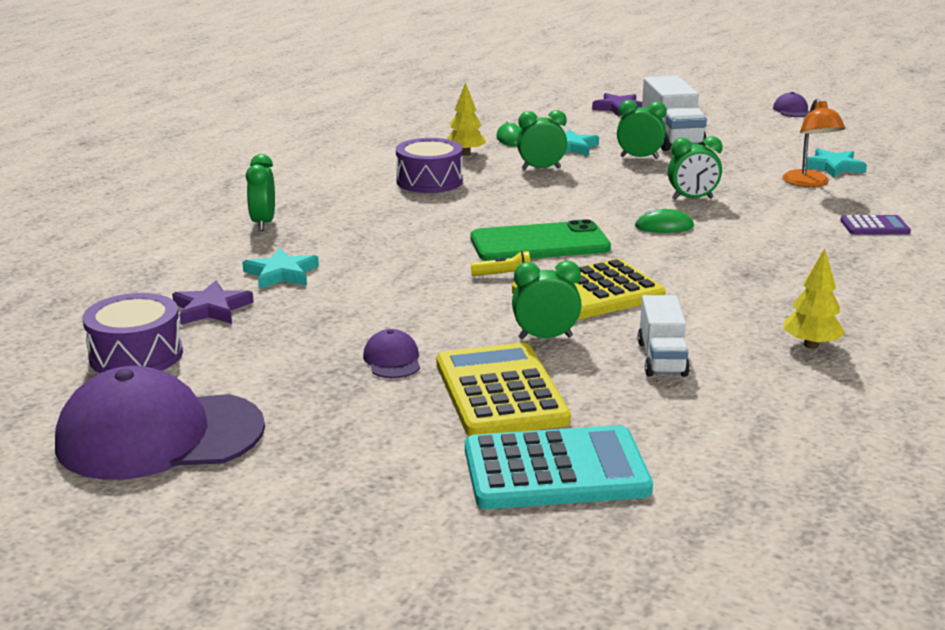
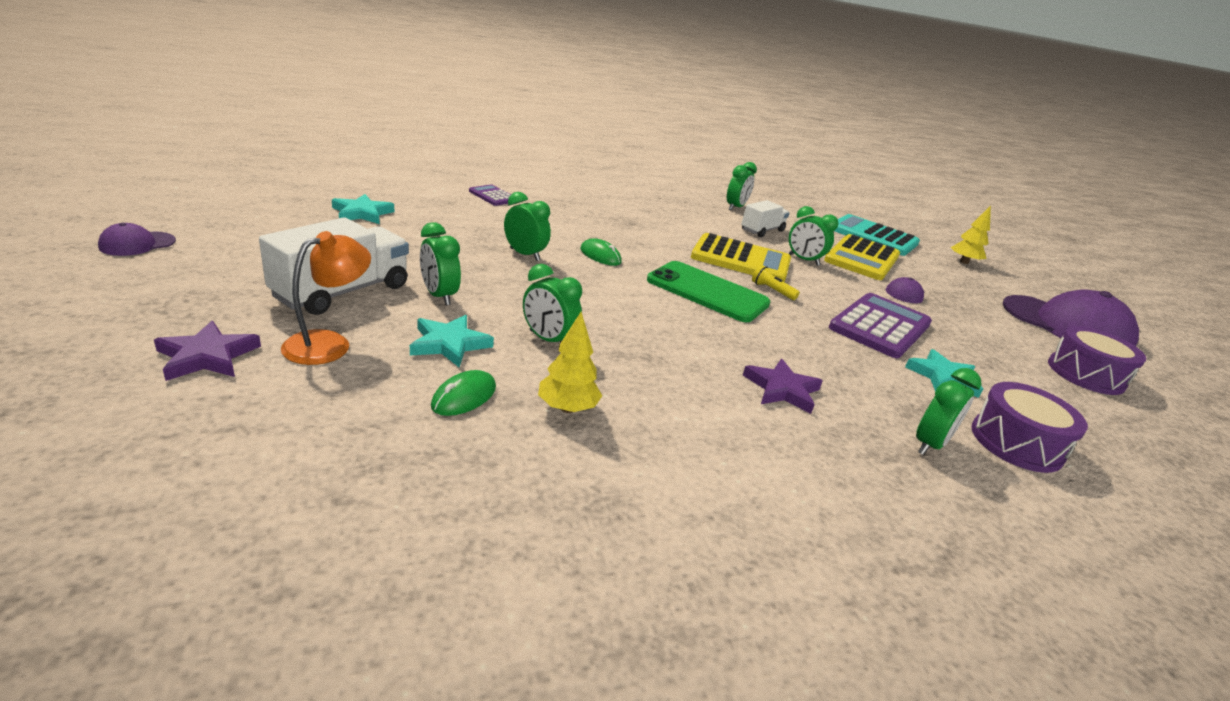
camera: 140 degrees left, 5 degrees up
purple star [172,281,254,325] -> purple star moved to [743,359,823,414]
purple drum [396,138,463,193] -> purple drum moved to [971,382,1088,473]
orange lamp [783,99,845,187] -> orange lamp moved to [281,231,371,365]
yellow tree [783,249,846,349] -> yellow tree moved to [951,205,991,264]
none -> green clock [727,162,757,210]
none -> purple calculator [829,293,932,358]

